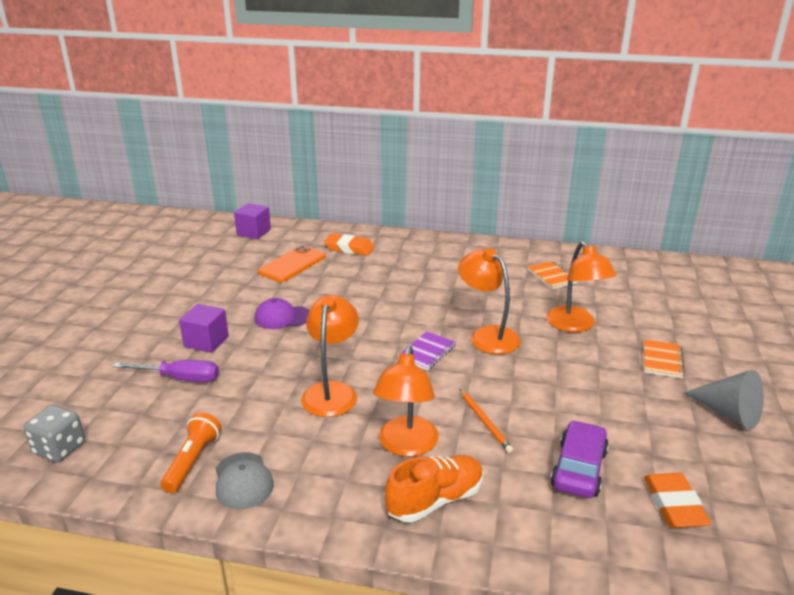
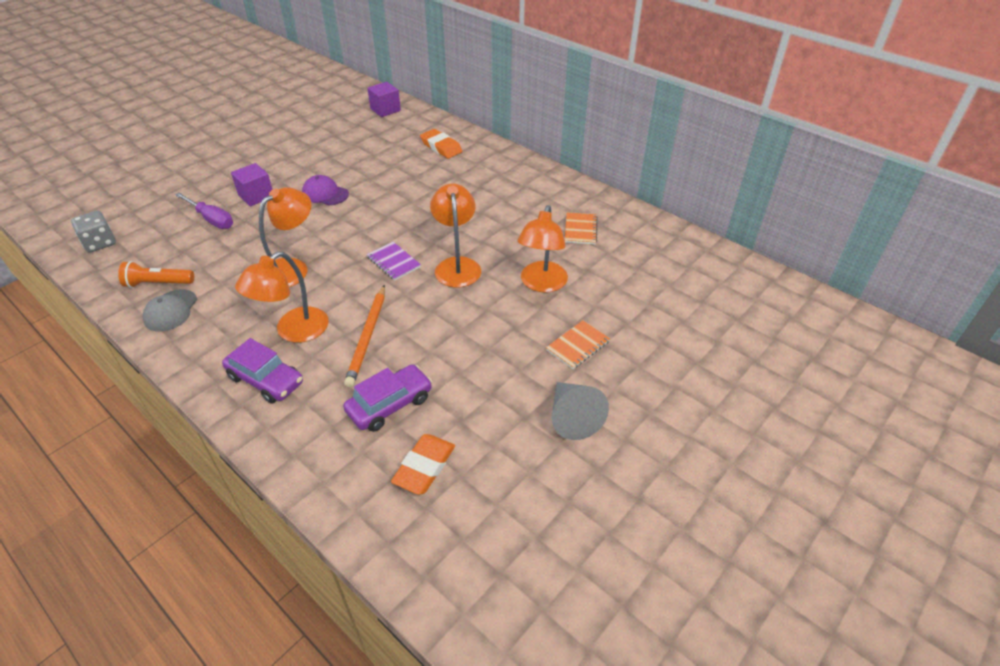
camera: 30 degrees right, 15 degrees up
orange flashlight [161,412,221,493] -> orange flashlight turned 135 degrees counterclockwise [118,261,194,288]
orange phone [258,245,326,282] -> none
orange shoe [385,455,484,522] -> purple car [222,338,303,404]
purple notebook [398,331,456,371] -> purple notebook turned 75 degrees clockwise [367,242,421,281]
orange pencil [460,389,513,453] -> orange pencil [344,285,385,388], size x1.53

